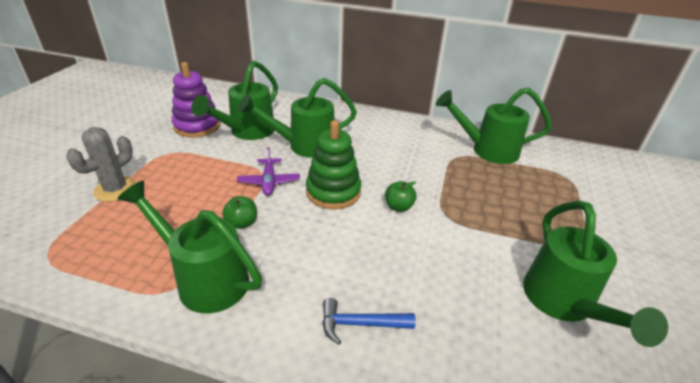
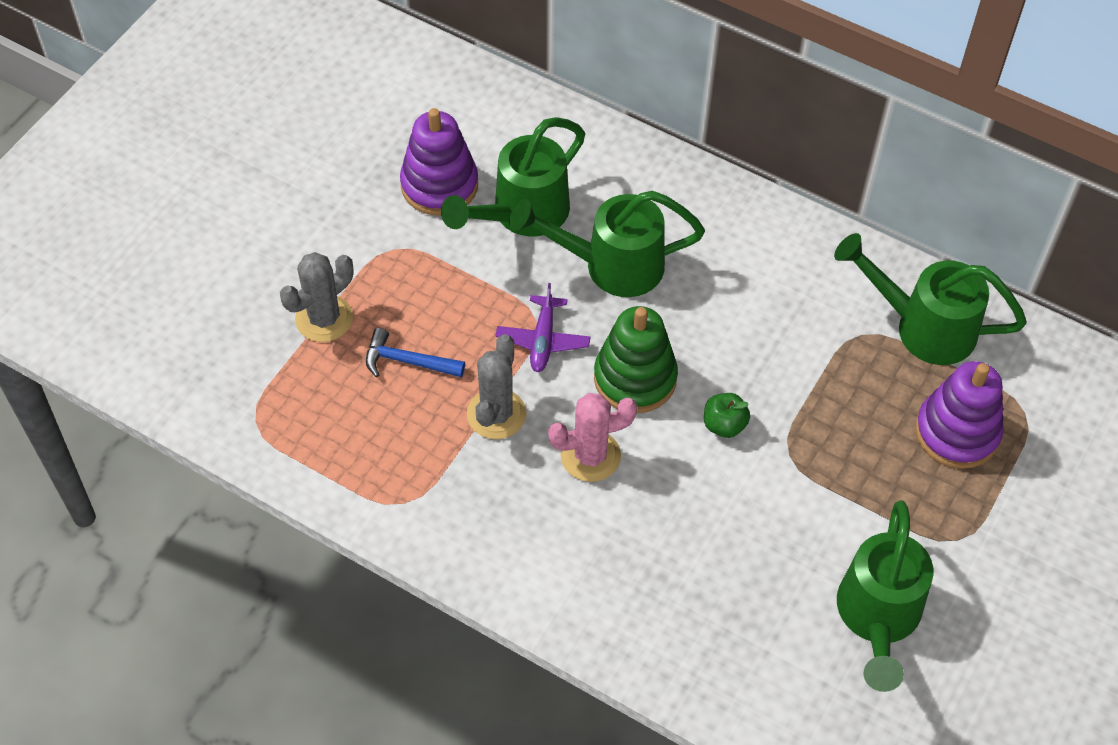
camera: 15 degrees right, 20 degrees up
green watering can [118,181,262,313] -> none
green apple [222,196,257,229] -> grey cactus [467,334,526,439]
blue hammer [323,298,416,345] -> blue hammer moved to [366,328,465,377]
none -> pink cactus [548,393,637,482]
none -> purple stacking toy [915,361,1004,469]

